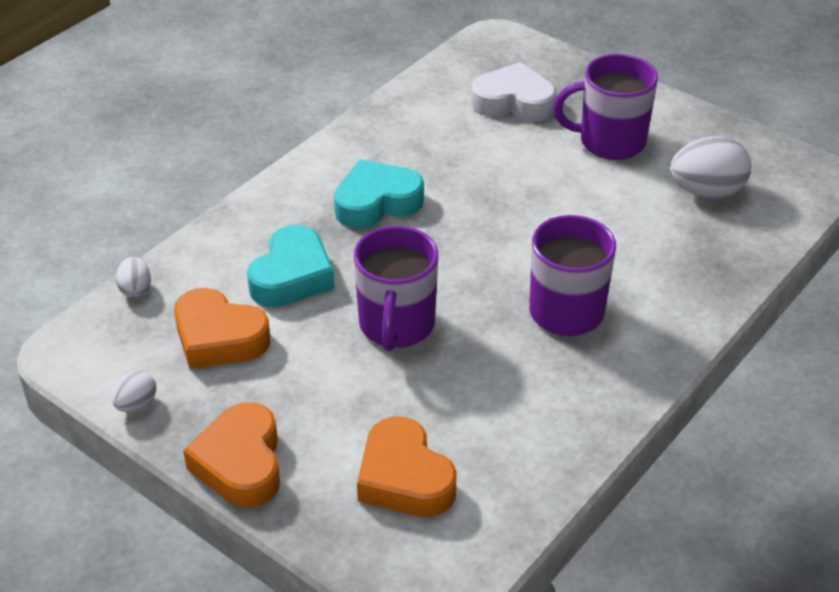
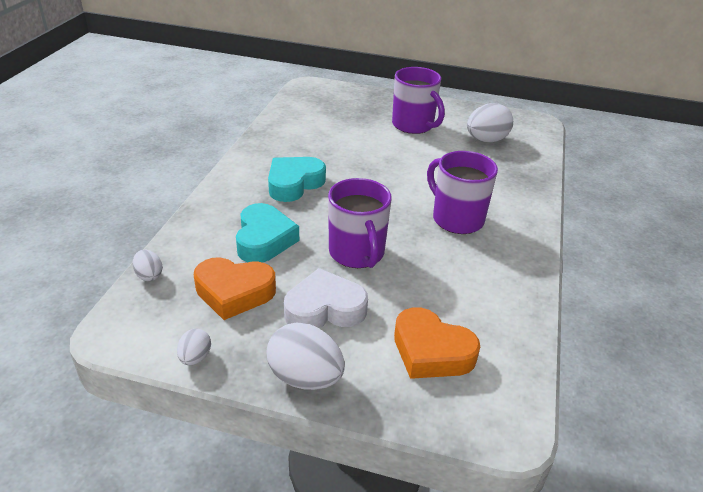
camera: 25 degrees left, 5 degrees down
orange heart [183,402,280,508] -> white egg [266,323,345,390]
white heart [471,62,557,122] -> white heart moved to [284,268,368,329]
purple mug [553,54,658,160] -> purple mug turned 105 degrees counterclockwise [392,67,445,134]

